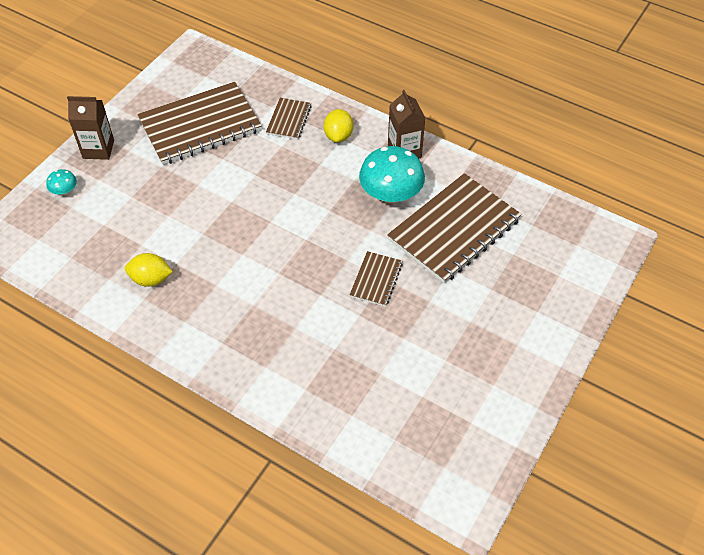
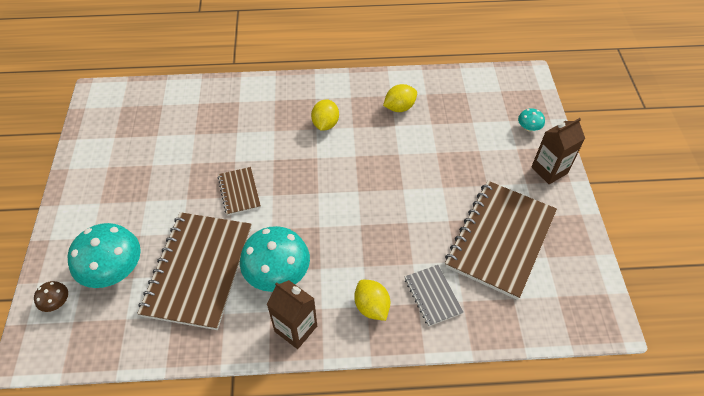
camera: 145 degrees right, 0 degrees up
brown notebook [266,98,312,140] -> grey notebook [405,265,463,326]
none -> brown mushroom [34,281,68,312]
none -> turquoise mushroom [68,223,141,288]
none -> yellow lemon [311,99,339,131]

